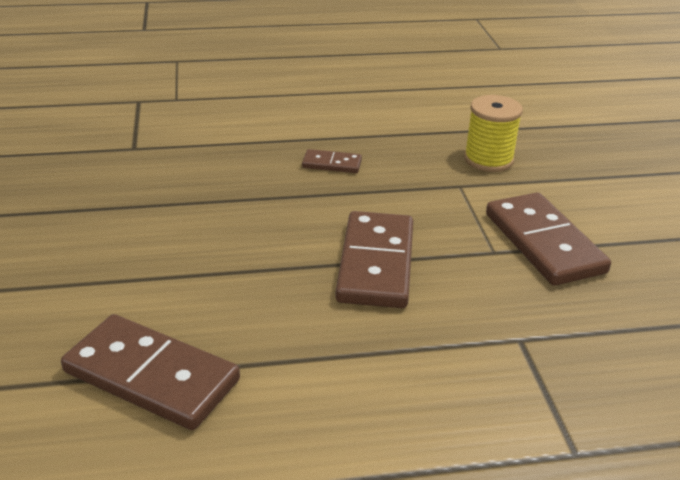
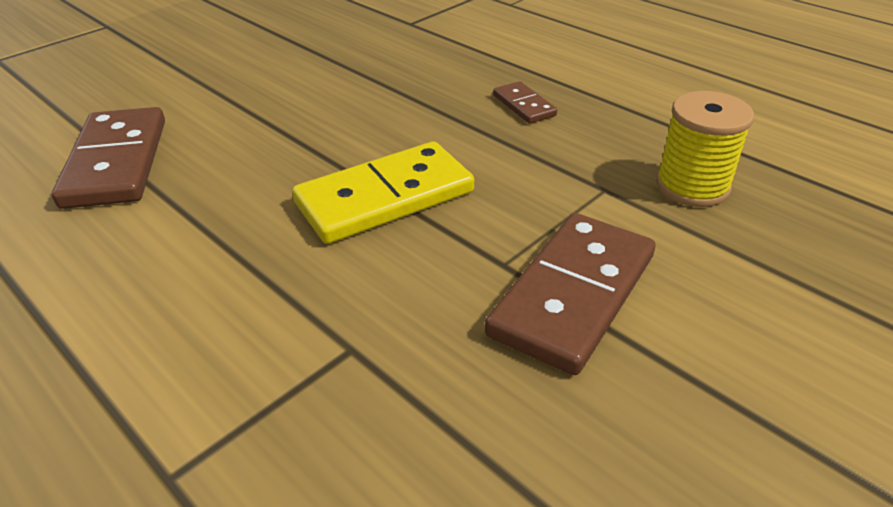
camera: 55 degrees right, 5 degrees up
brown domino [335,211,413,308] -> yellow domino [292,141,474,244]

